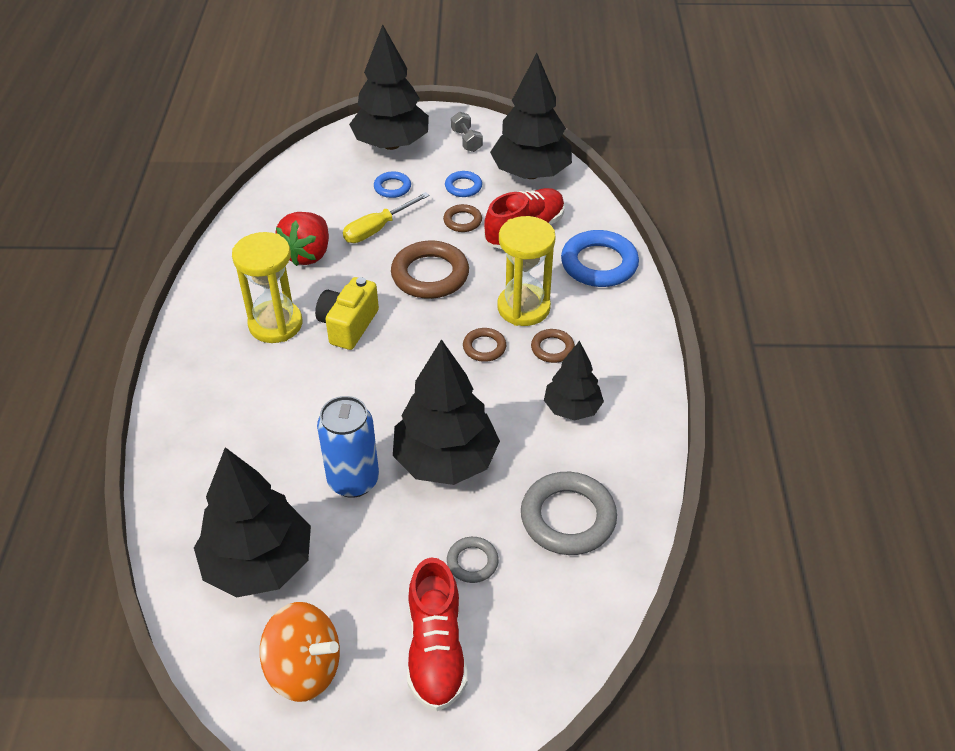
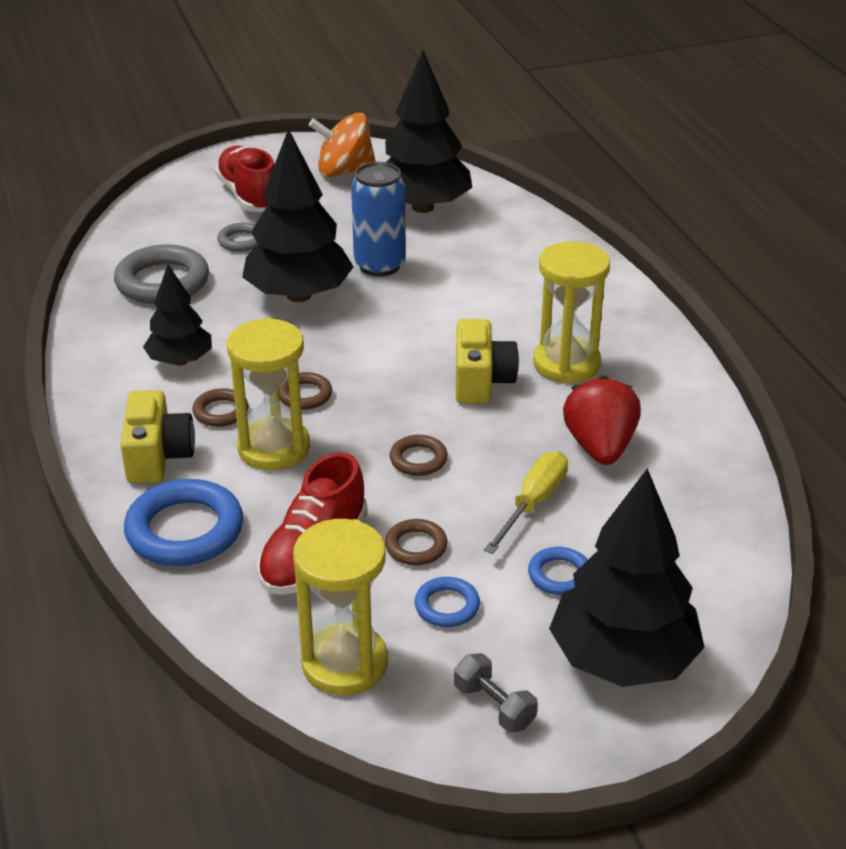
camera: 160 degrees right, 10 degrees down
brown ring [391,240,469,299] -> brown ring [390,435,448,476], size x0.52
black tree [490,53,572,179] -> yellow hourglass [293,519,388,696]
none -> yellow camera [120,390,195,484]

